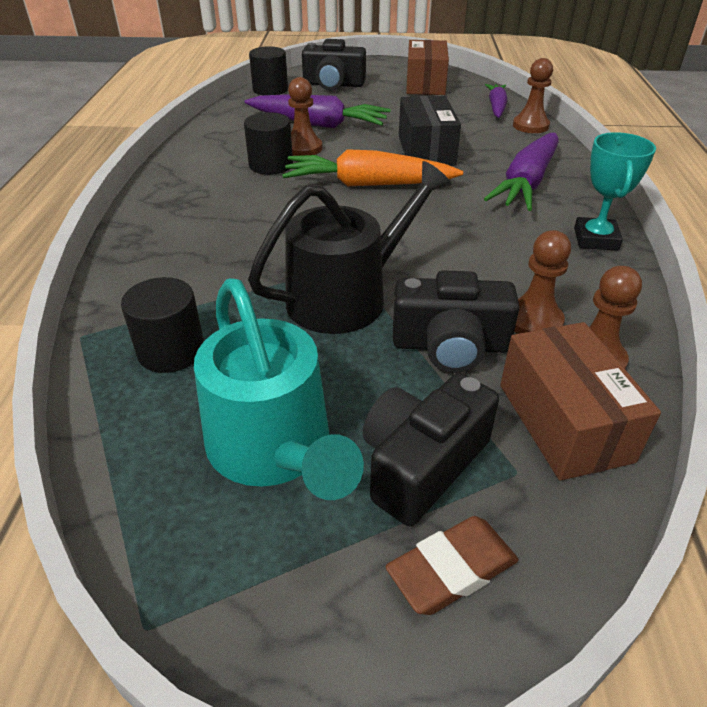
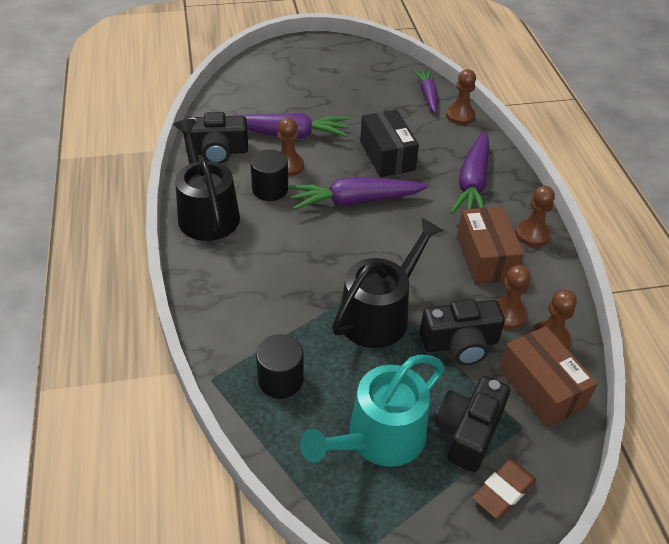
camera: 15 degrees left, 5 degrees up
turquoise watering can [194,278,364,500] -> turquoise watering can turned 90 degrees clockwise [300,355,445,467]
black cylinder [249,46,288,95] -> none
orange carrot [282,149,463,186] -> purple carrot [289,177,428,210]
black camera [302,39,366,91] -> black camera moved to [185,112,248,164]
brown box [406,40,449,95] -> brown box moved to [457,206,524,284]
turquoise trophy [574,132,656,251] -> brown pawn [515,186,555,247]
none -> black watering can [173,119,240,241]

